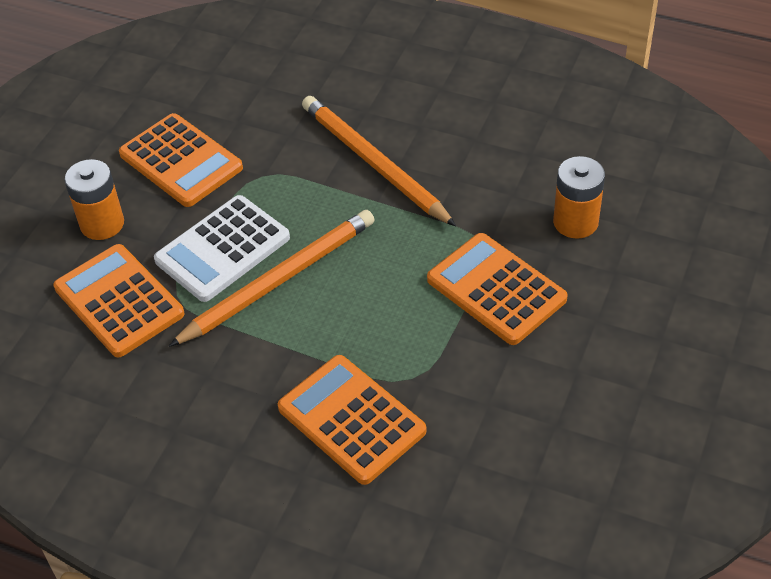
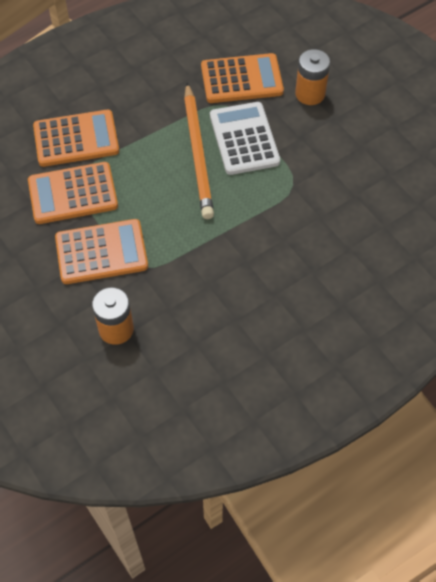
camera: 120 degrees right, 10 degrees up
orange calculator [119,113,243,207] -> orange calculator moved to [28,162,118,224]
orange pencil [302,96,456,226] -> none

